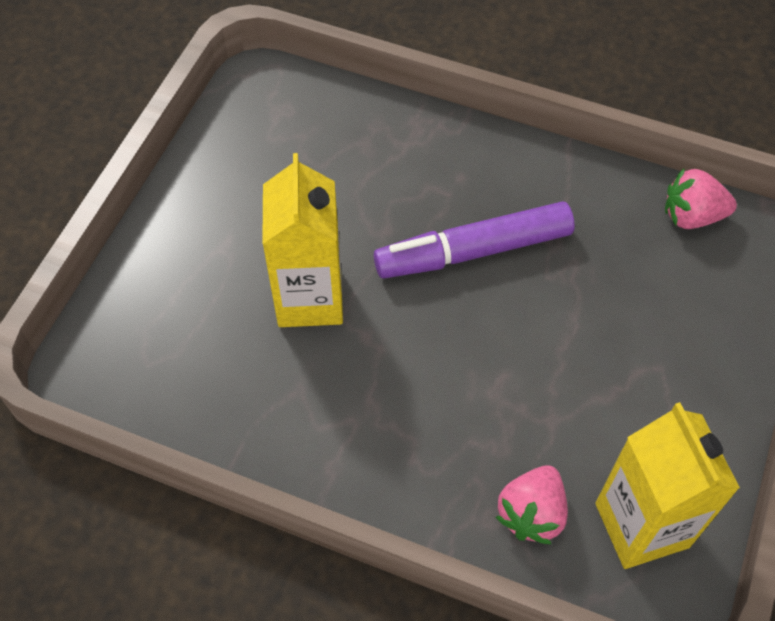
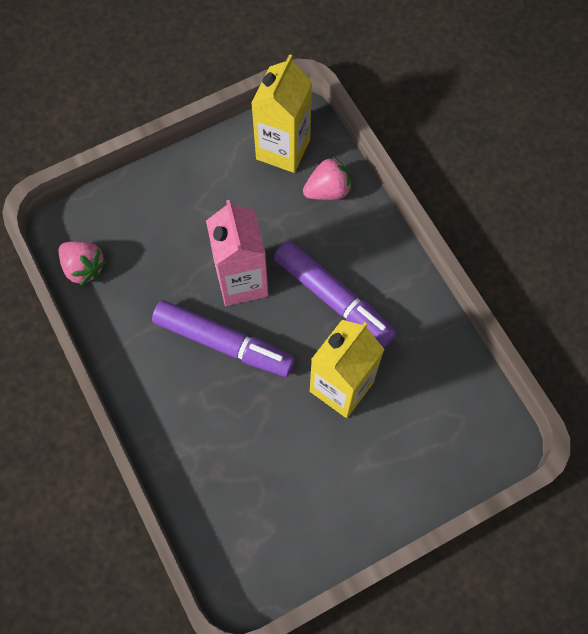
camera: 140 degrees left, 10 degrees up
none -> pink carton [206,200,269,306]
none -> purple marker [274,241,397,348]

